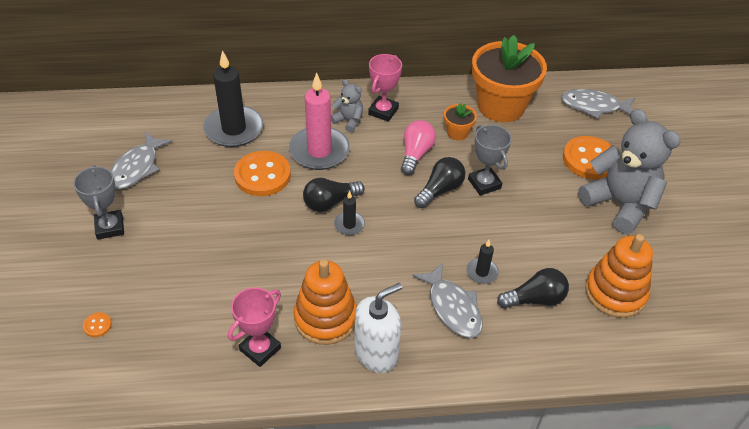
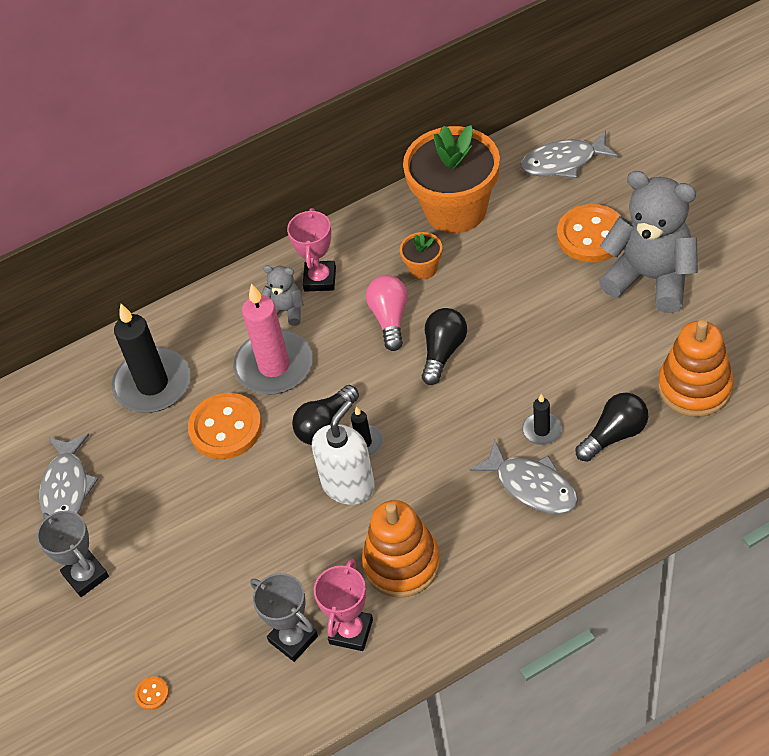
camera: 15 degrees left, 5 degrees up
white soap dispenser [354,283,402,373] -> white soap dispenser moved to [312,400,375,505]
grey trophy [468,125,512,196] -> grey trophy moved to [250,573,318,662]

